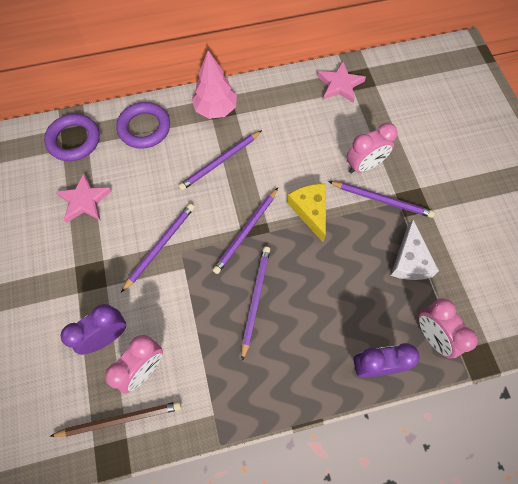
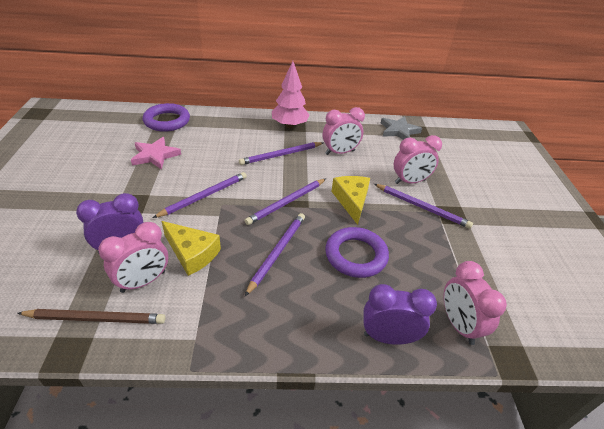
camera: 10 degrees right, 25 degrees down
purple ring [116,102,170,149] -> purple ring moved to [325,227,389,278]
pink star [317,61,366,103] -> grey star [381,116,422,140]
white cheese [390,219,439,280] -> none
none -> yellow cheese [161,221,221,276]
none -> pink clock [323,107,365,155]

